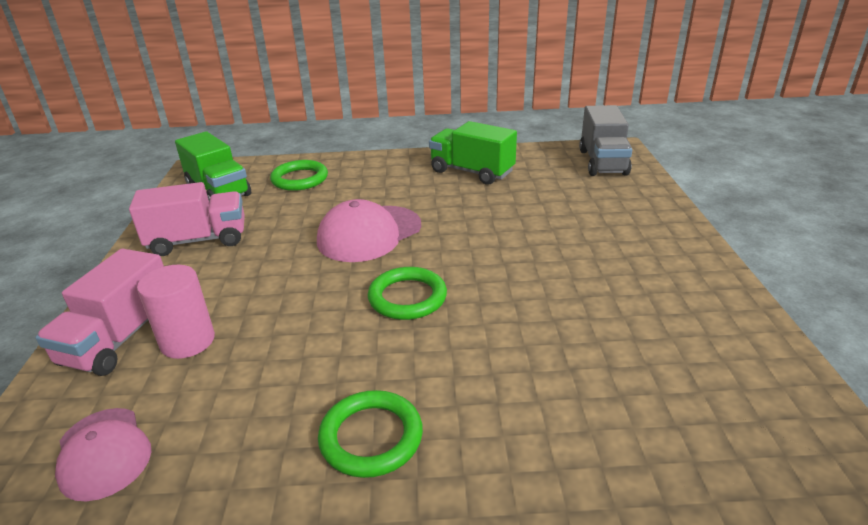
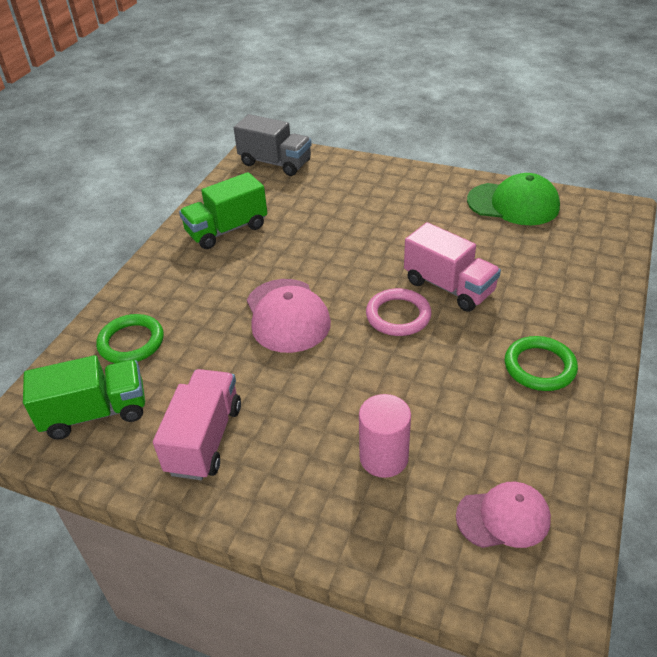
camera: 65 degrees left, 10 degrees up
pink truck [35,248,164,376] -> pink truck moved to [404,222,501,312]
green ring [368,267,447,320] -> pink ring [366,288,432,336]
none -> green cap [467,173,560,225]

